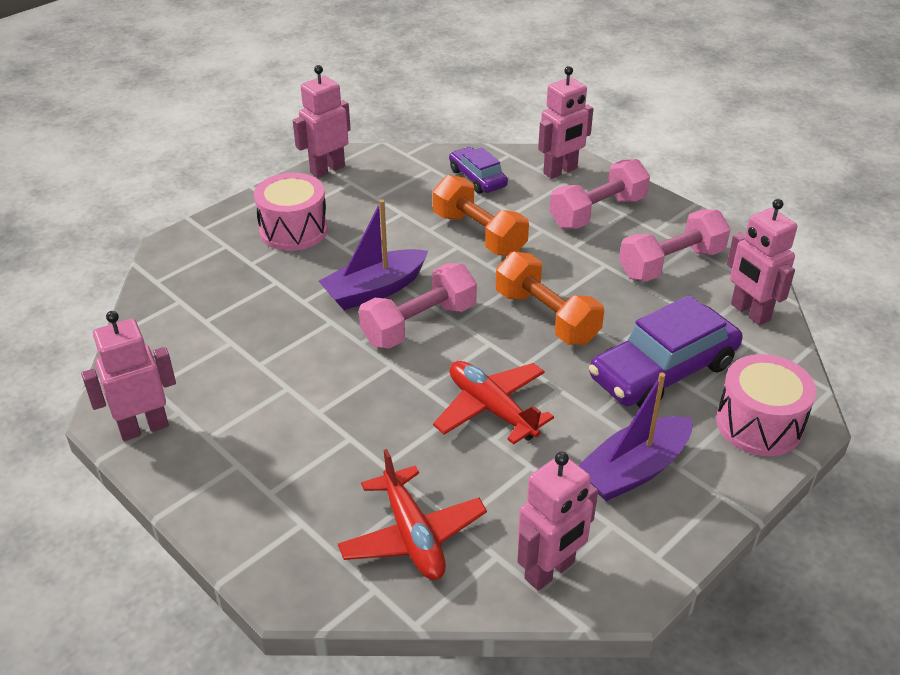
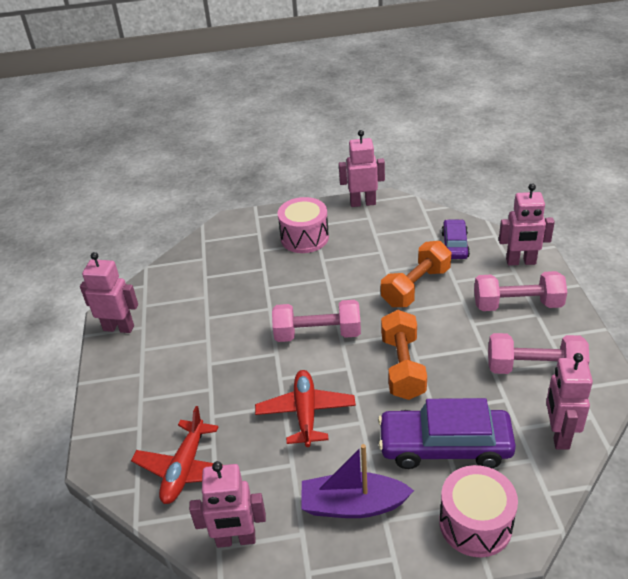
camera: 40 degrees right, 0 degrees up
purple boat [319,200,428,310] -> none
orange dumbbell [433,175,529,256] -> orange dumbbell turned 45 degrees clockwise [381,241,451,307]

